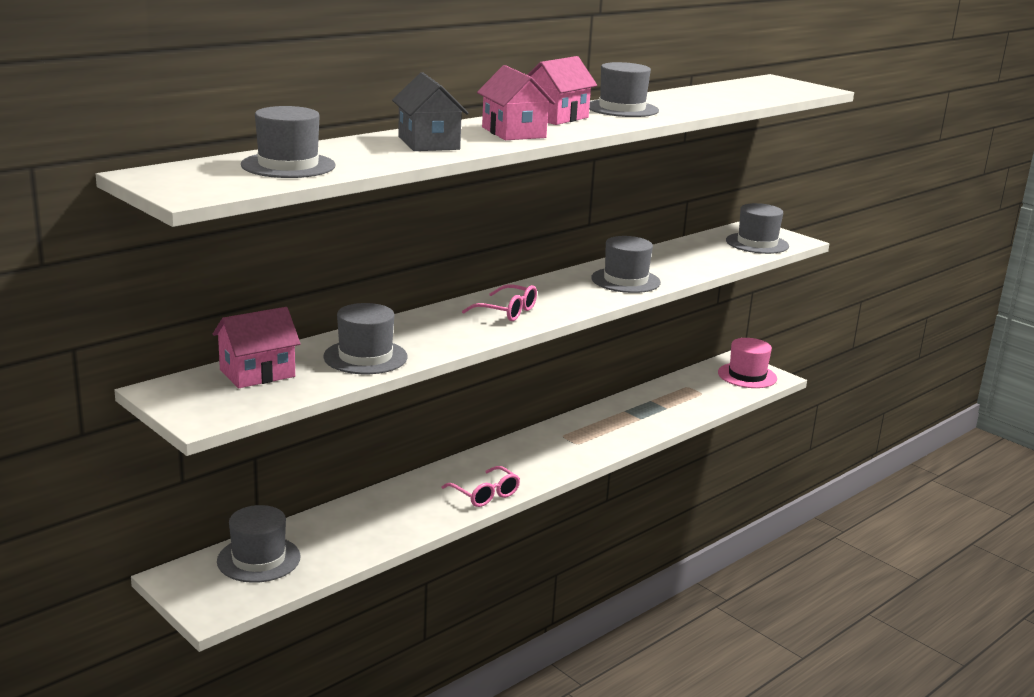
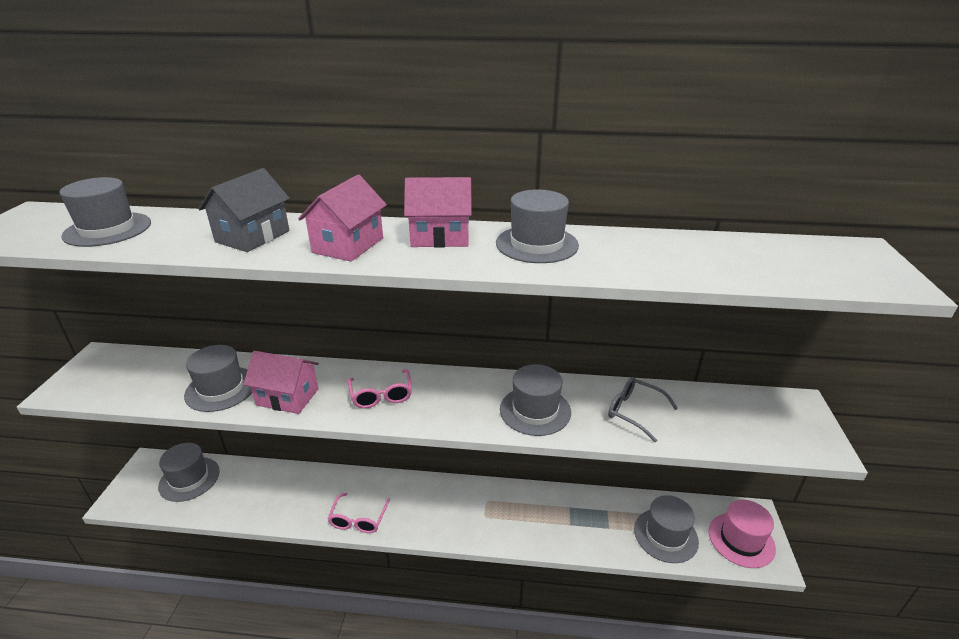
camera: 50 degrees right, 10 degrees up
pink house [213,307,300,388] -> pink house moved to [243,351,319,414]
grey hat [726,203,789,254] -> grey hat moved to [634,495,699,563]
none -> grey glasses [608,377,678,442]

